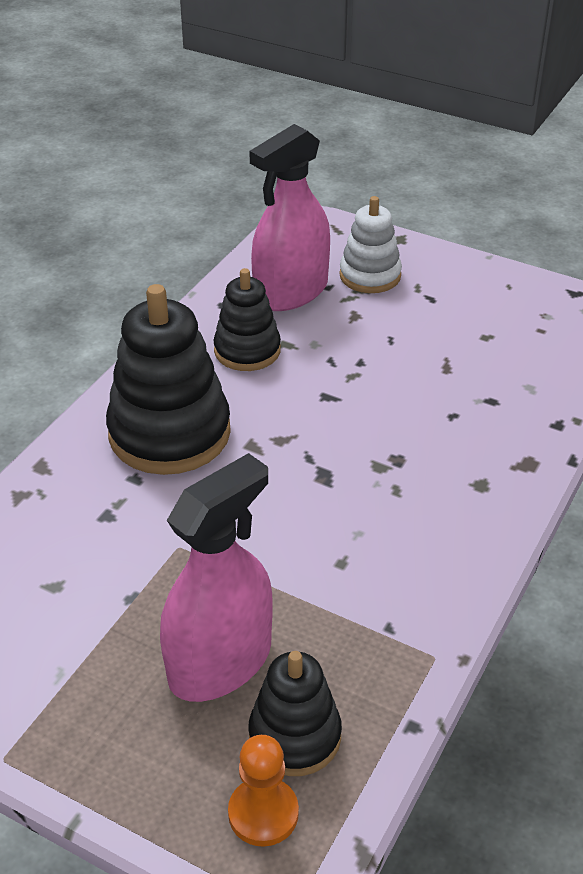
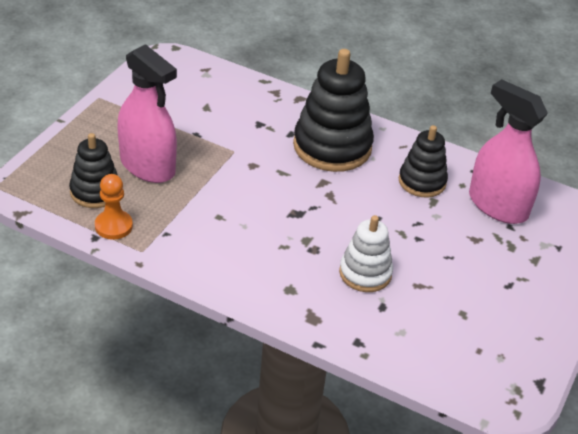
camera: 85 degrees right, 0 degrees up
orange pawn [228,735,299,847] -> orange pawn moved to [95,174,133,240]
white stacking toy [339,196,402,293] -> white stacking toy moved to [339,215,393,292]

